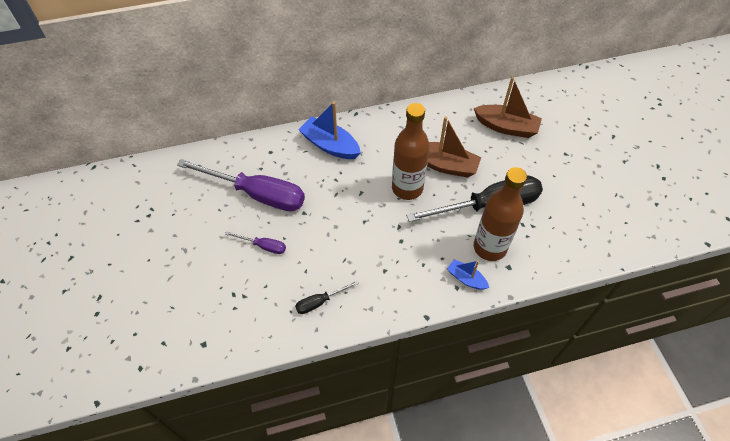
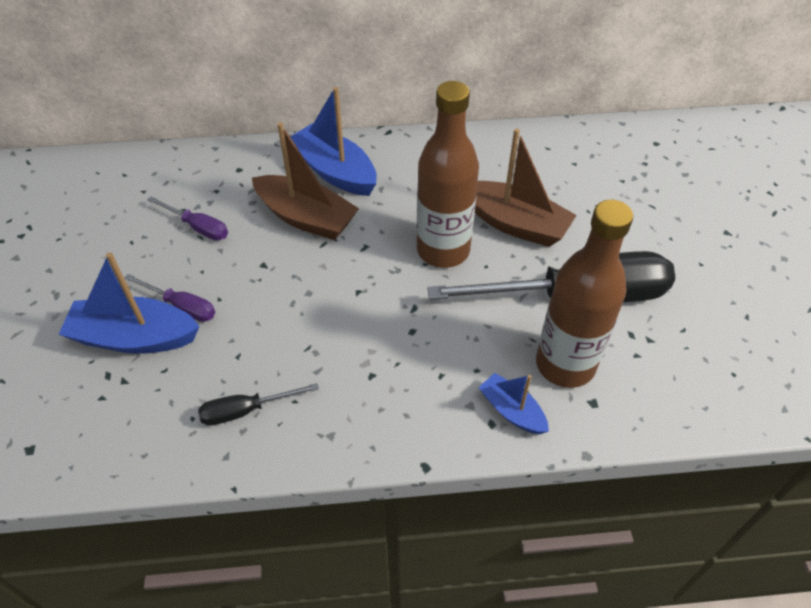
camera: 10 degrees right, 5 degrees down
purple screwdriver [177,159,305,211] -> purple screwdriver [147,196,228,240], size x0.44
brown boat [474,77,542,138] -> brown boat moved to [252,122,359,240]
none -> blue boat [58,252,200,354]

